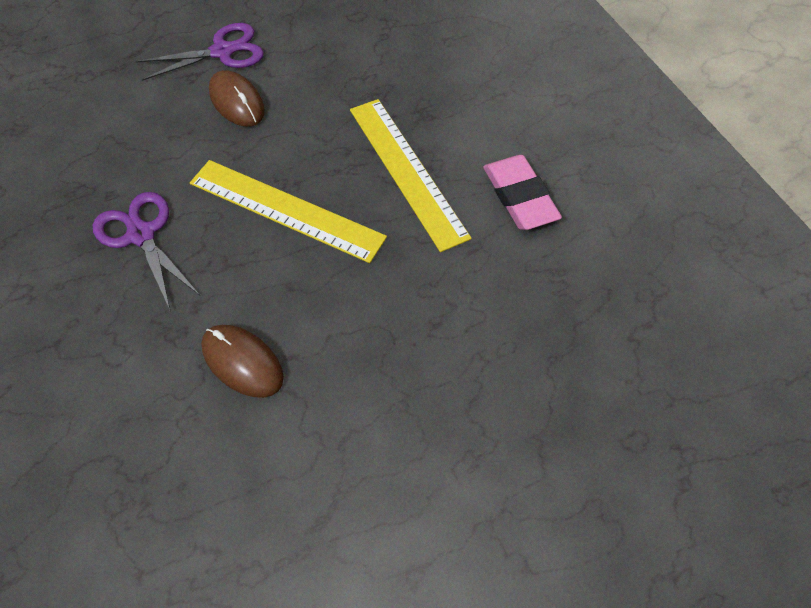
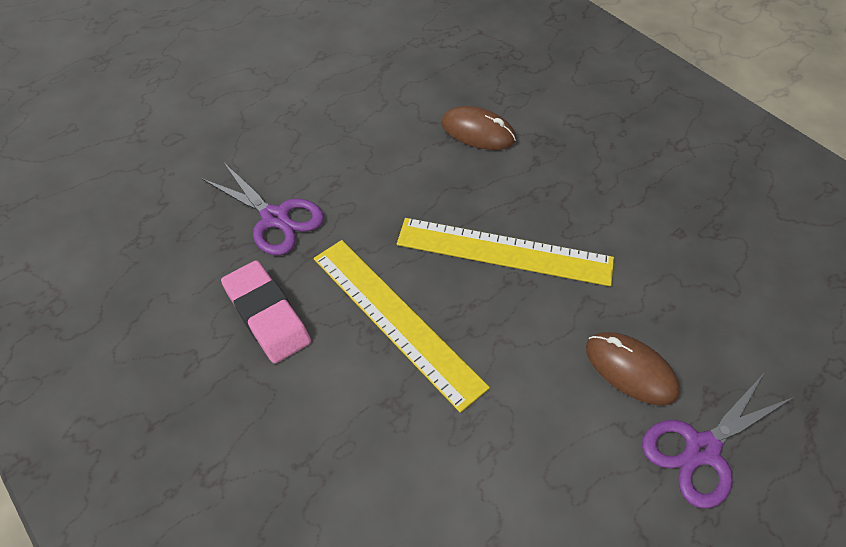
camera: 165 degrees right, 5 degrees down
purple scissors [93,192,200,310] -> purple scissors moved to [202,162,324,255]

